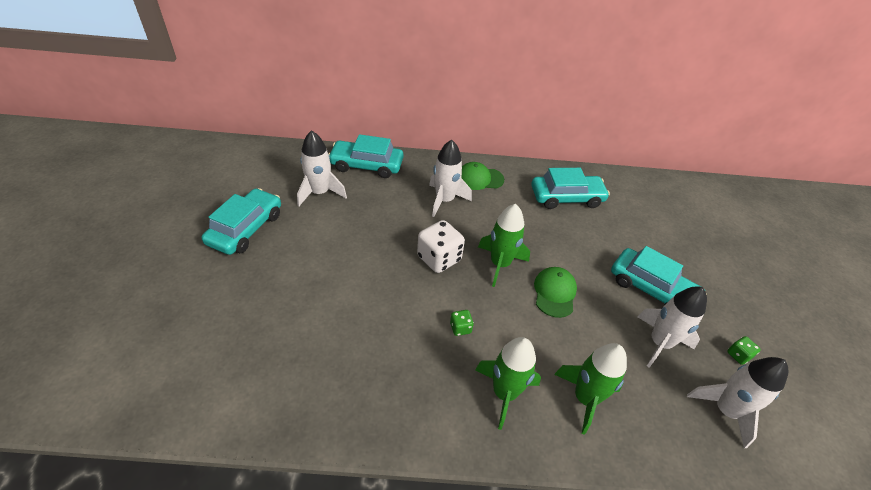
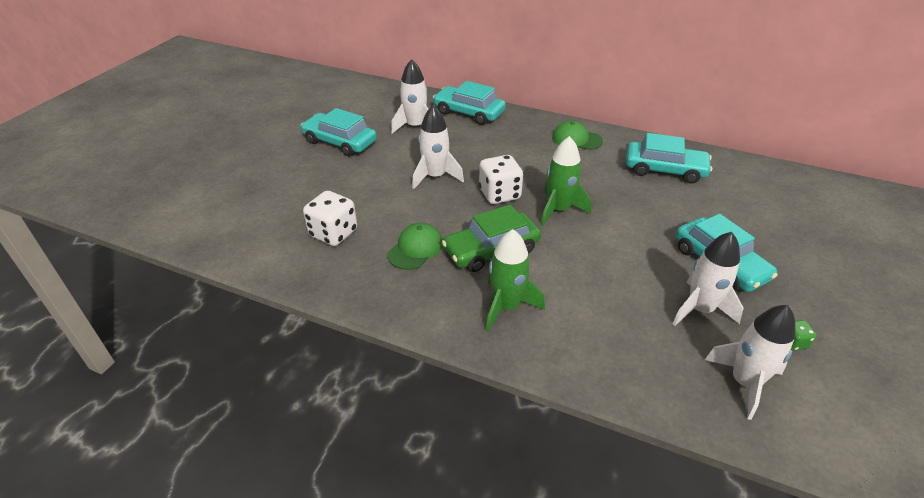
camera: 25 degrees right, 5 degrees down
turquoise car [202,188,281,255] -> turquoise car turned 105 degrees counterclockwise [301,108,377,156]
white rocket [429,139,472,217] -> white rocket moved to [412,105,464,189]
green dice [450,310,474,336] -> green car [442,205,541,272]
green cap [534,267,577,318] -> green cap moved to [387,223,443,270]
green rocket [554,343,627,435] -> none
none -> white dice [303,191,357,246]

